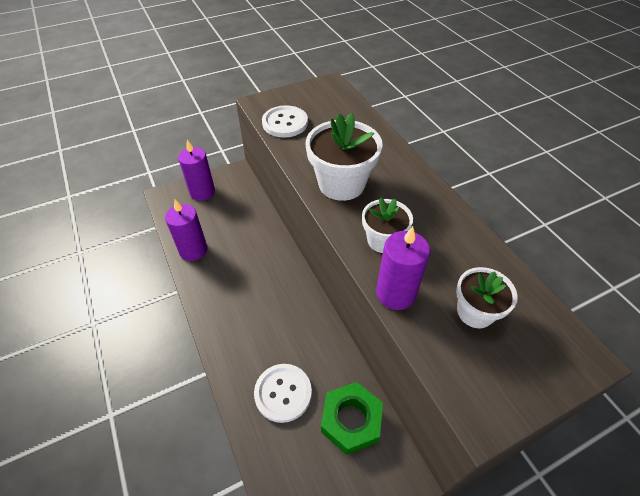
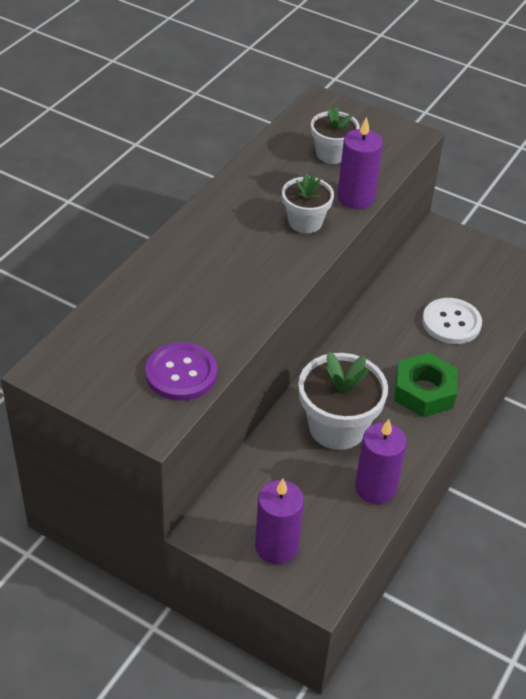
camera: 125 degrees left, 5 degrees down
white button [262,105,308,138] -> purple button [145,342,217,401]
white flower pot [306,113,383,201] -> white flower pot moved to [299,352,388,450]
green nut [321,382,383,455] -> green nut moved to [394,352,458,417]

